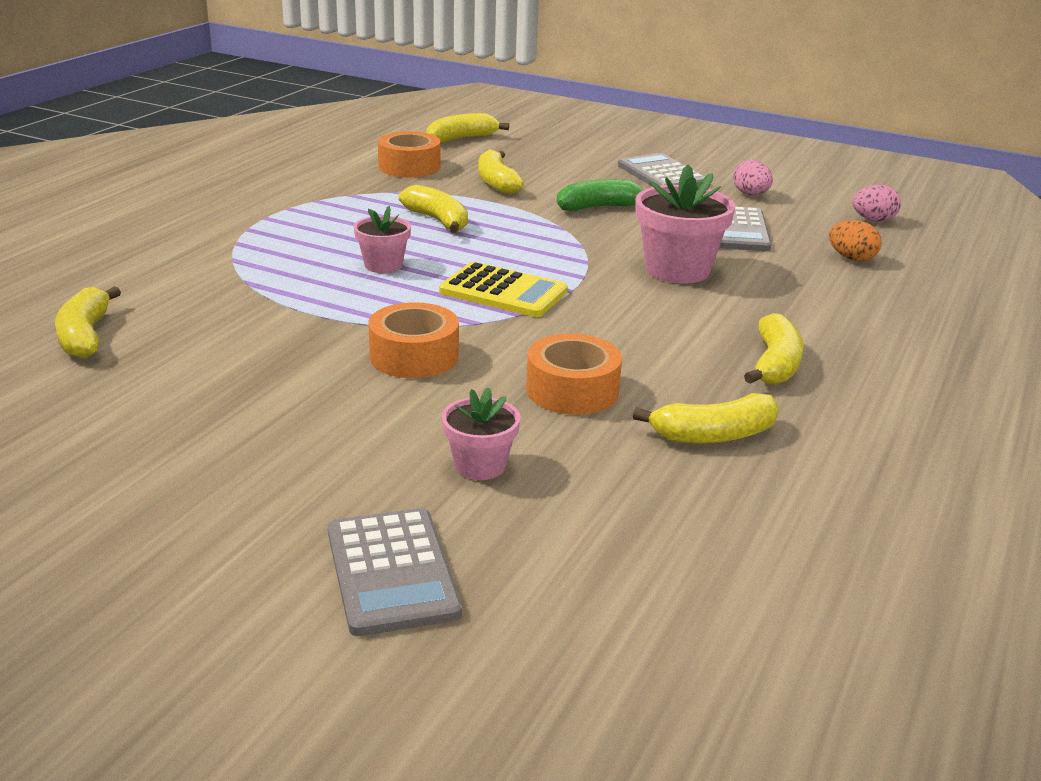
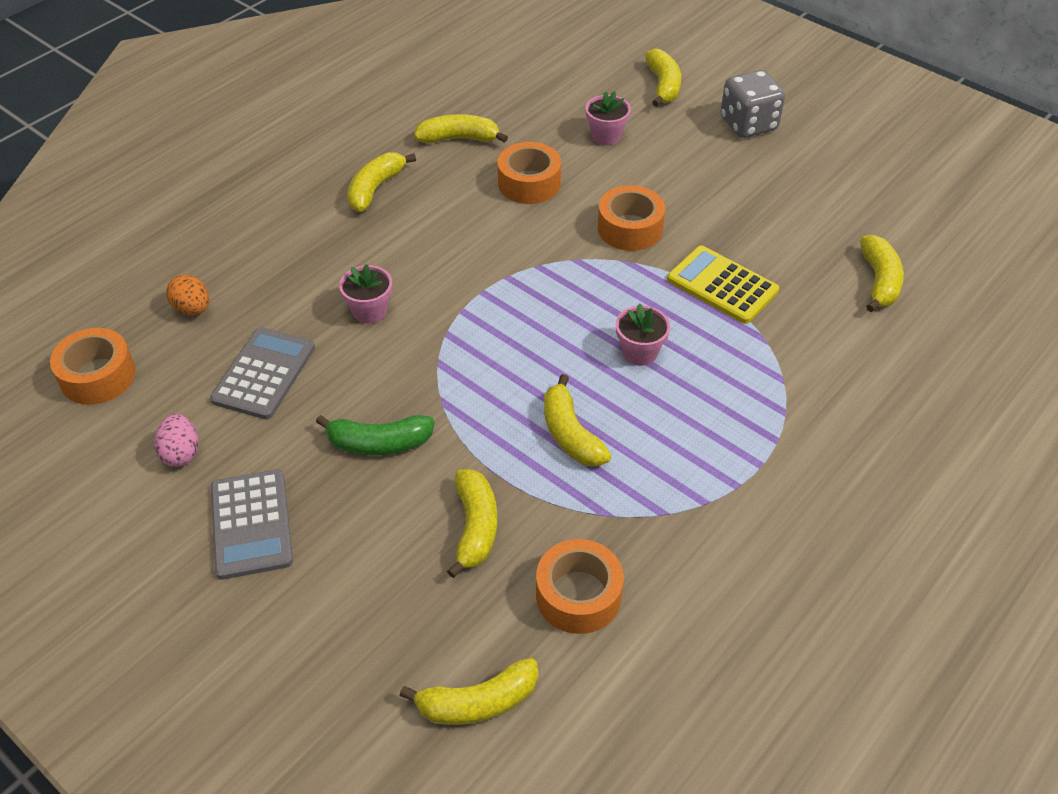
camera: 165 degrees left, 20 degrees up
grey calculator [328,508,462,636] -> yellow banana [645,48,681,107]
yellow calculator [439,262,568,317] -> yellow calculator moved to [667,245,779,324]
pink flower pot [635,165,735,284] -> pink flower pot [339,264,392,323], size x0.58
pink egg [852,185,901,222] -> orange tape [50,328,136,405]
none -> grey dice [721,70,785,138]

